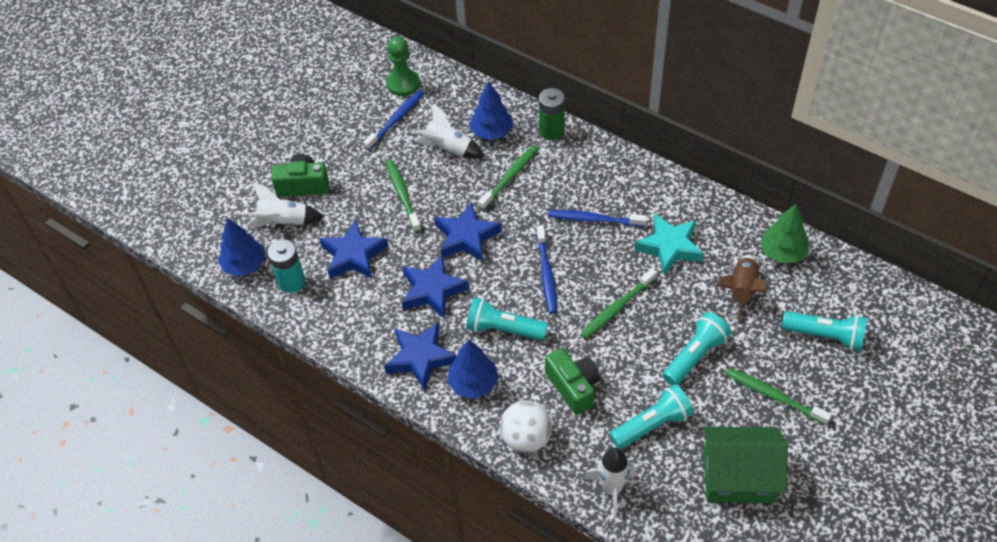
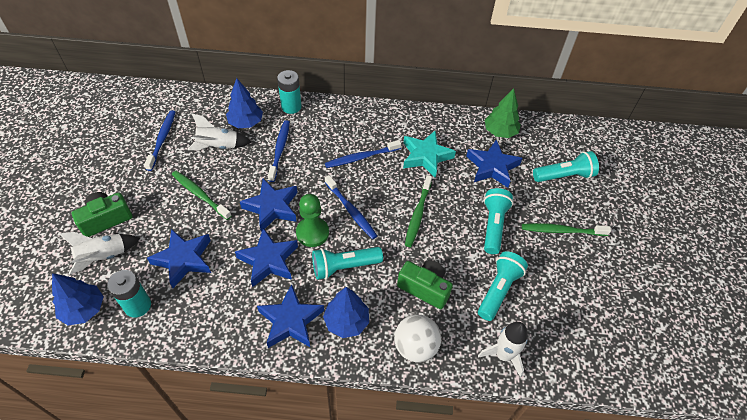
camera: 35 degrees left, 0 degrees up
green pawn [386,37,420,96] -> green pawn moved to [296,194,329,247]
green toothbrush [478,145,539,210] -> blue toothbrush [268,120,290,182]
green battery [539,88,565,140] -> turquoise battery [277,70,302,114]
green house [703,427,788,503] -> none
brown rocket [717,255,767,322] -> blue star [466,140,522,188]

